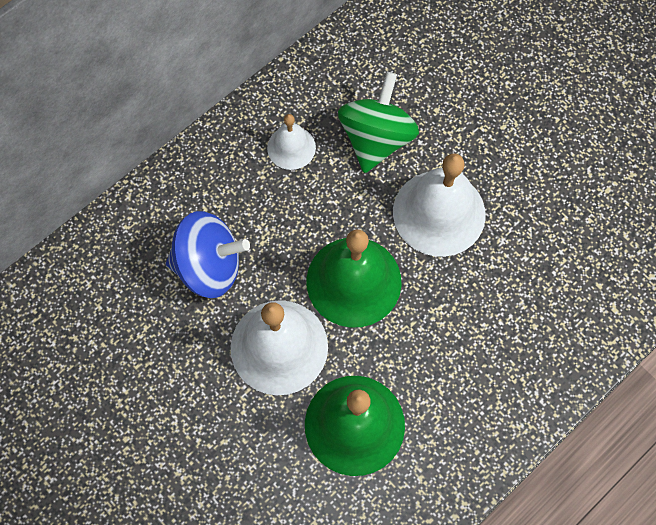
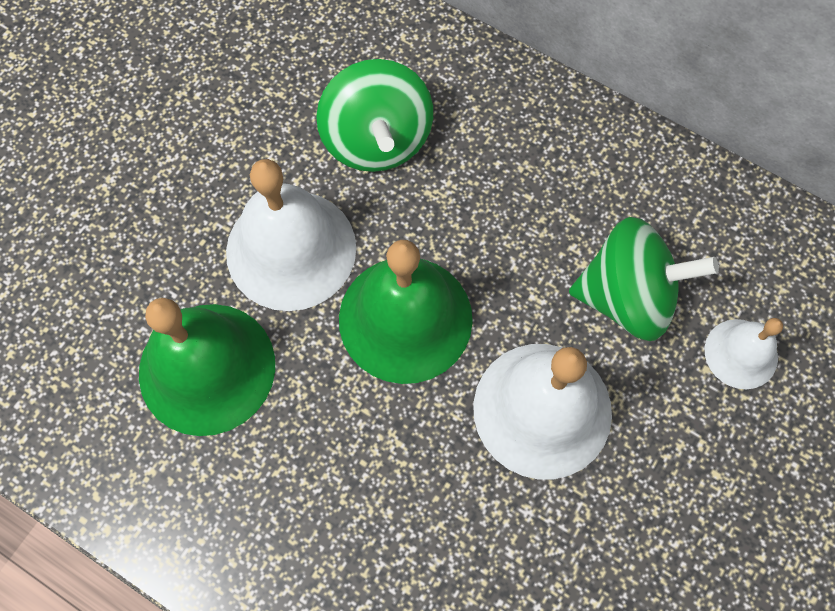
camera: 75 degrees right, 0 degrees up
blue spinning top [166,211,250,298] -> green spinning top [316,59,433,172]
white bell [267,114,316,170] -> white bell moved to [705,318,783,389]

